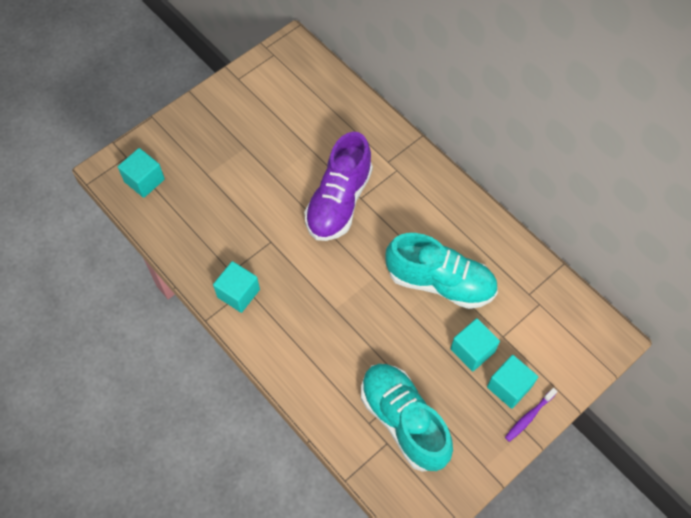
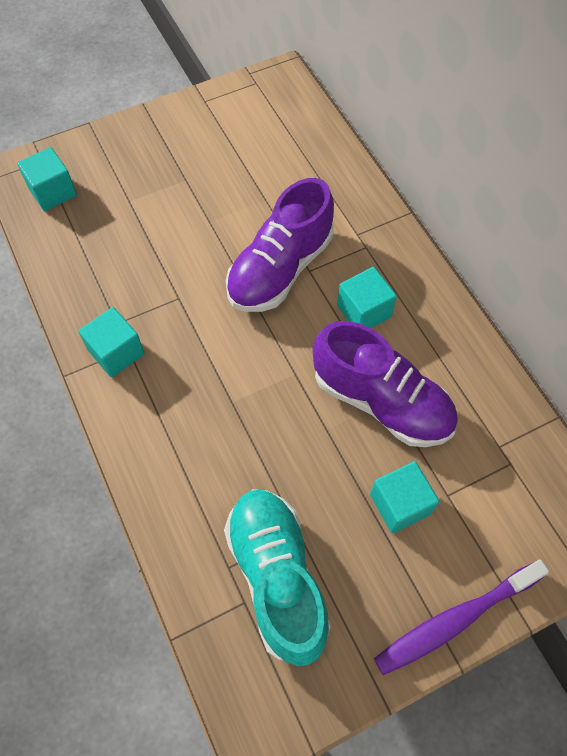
camera: 15 degrees right, 0 degrees up
turquoise shoe [385,233,498,309] -> purple shoe [313,321,458,447]
turquoise cube [487,355,538,409] -> turquoise cube moved to [337,267,397,328]
purple toothbrush [505,388,558,442] -> purple toothbrush [374,559,549,675], size x1.86

